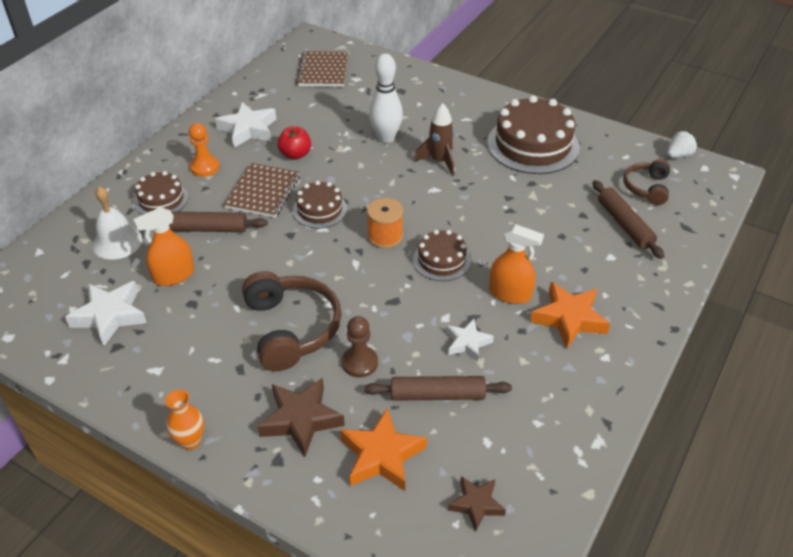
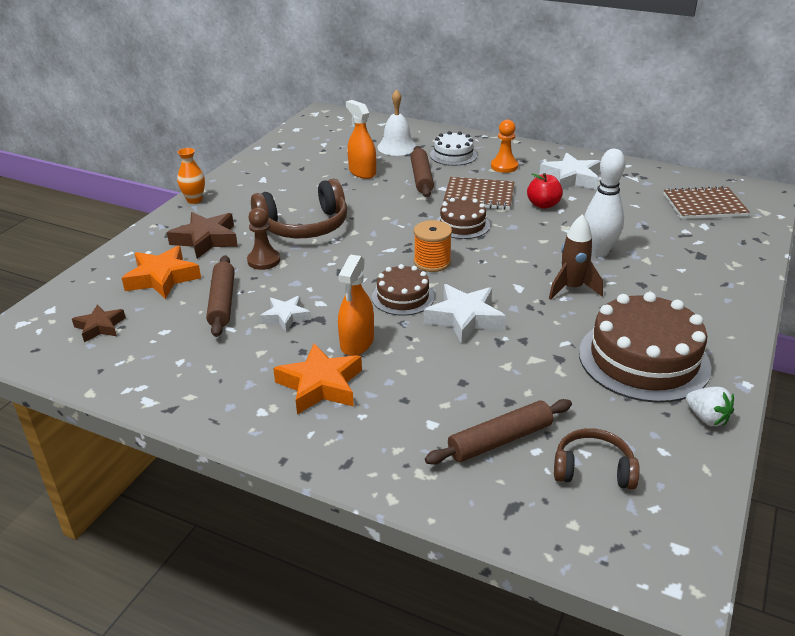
camera: 85 degrees right, 10 degrees down
white star [65,281,147,346] -> white star moved to [424,284,506,344]
brown cake [134,171,189,215] -> white cake [430,131,477,166]
white strawberry [667,131,698,158] -> white strawberry moved to [686,387,734,426]

